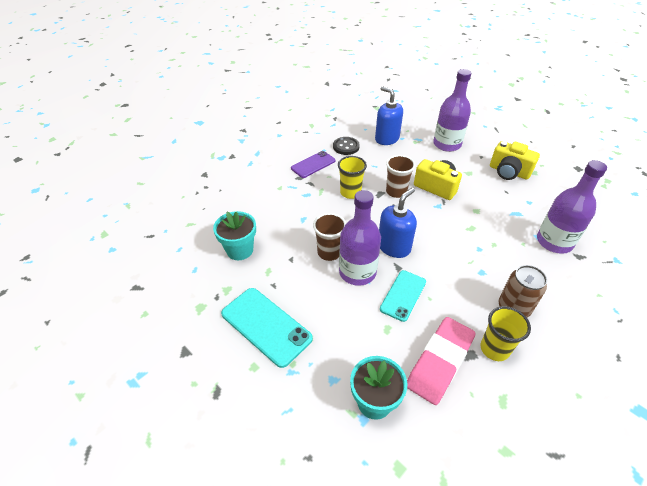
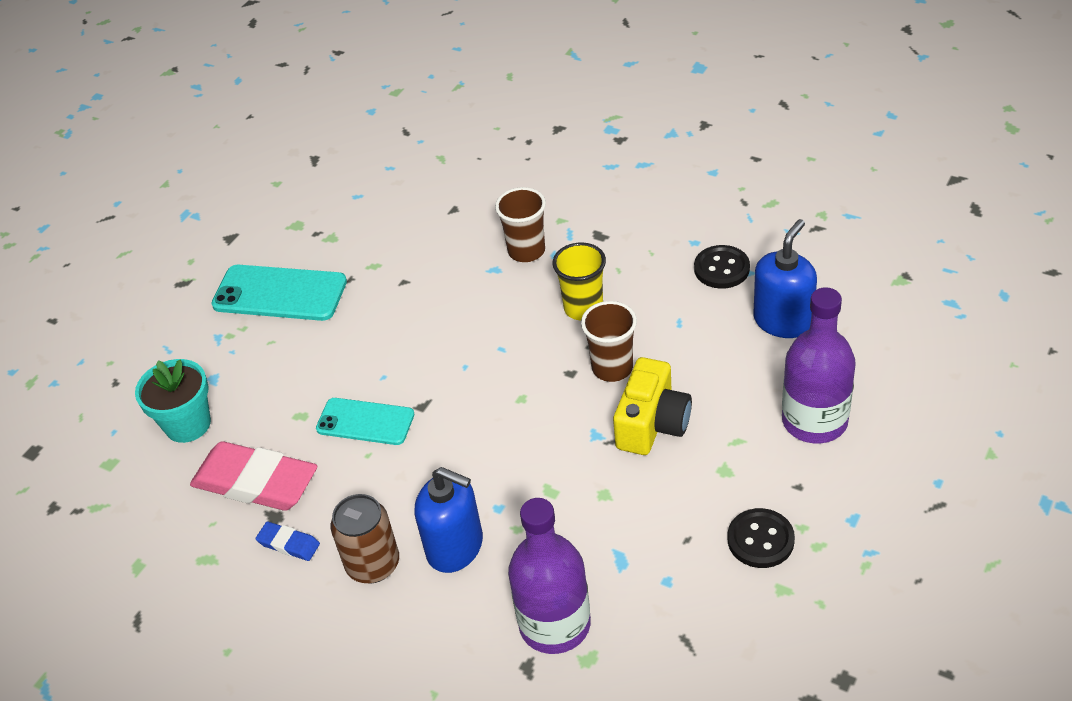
camera: 80 degrees right, 0 degrees up
turquoise flower pot [213,211,256,260] -> none
turquoise phone [221,288,313,368] -> turquoise phone turned 75 degrees clockwise [211,265,347,321]
purple phone [291,151,335,178] -> none
brown cup [313,213,346,261] -> brown cup moved to [495,187,546,262]
purple bottle [339,190,381,286] -> none
blue soap dispenser [379,188,417,258] -> blue soap dispenser moved to [415,467,483,573]
yellow cup [481,306,531,361] -> blue eraser [255,521,320,561]
yellow camera [490,141,540,180] -> black button [727,508,795,568]

